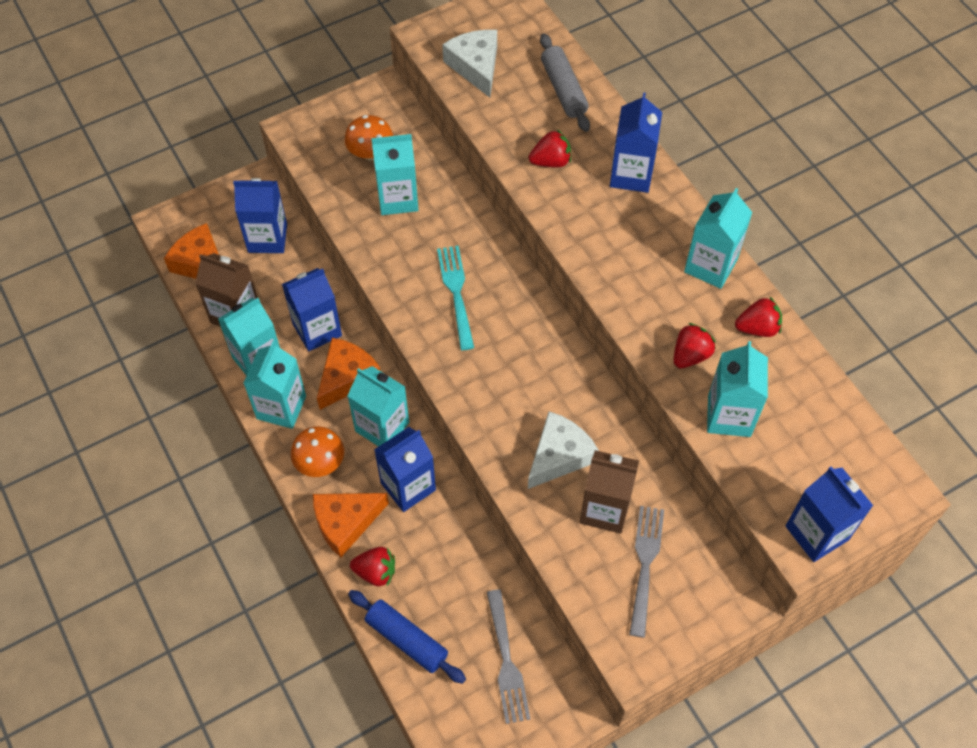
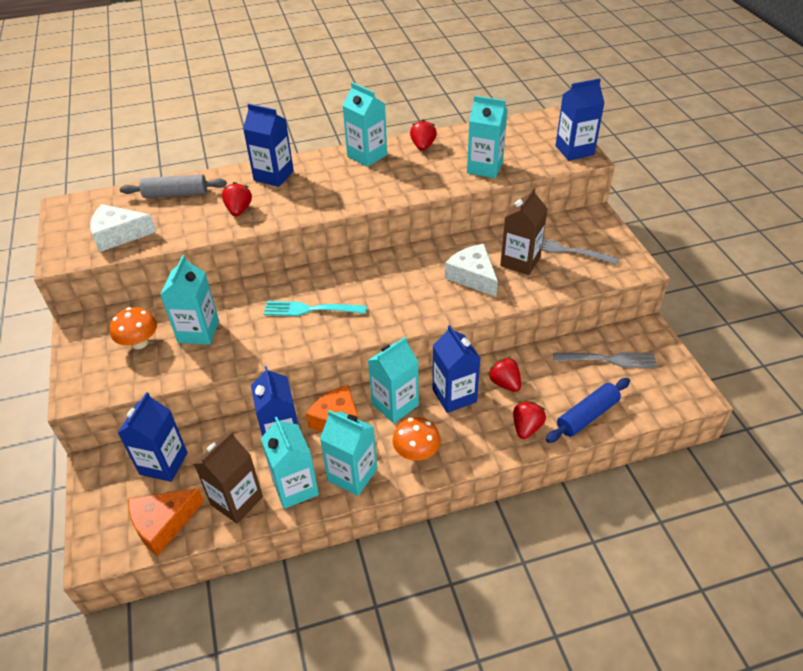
camera: 75 degrees left, 15 degrees down
orange cheese [313,493,389,558] -> none
red strawberry [674,323,716,368] -> red strawberry moved to [488,357,521,392]

